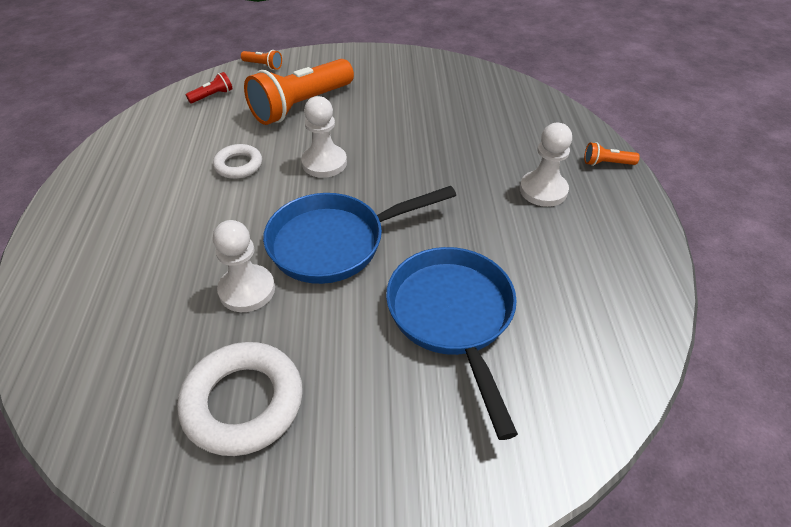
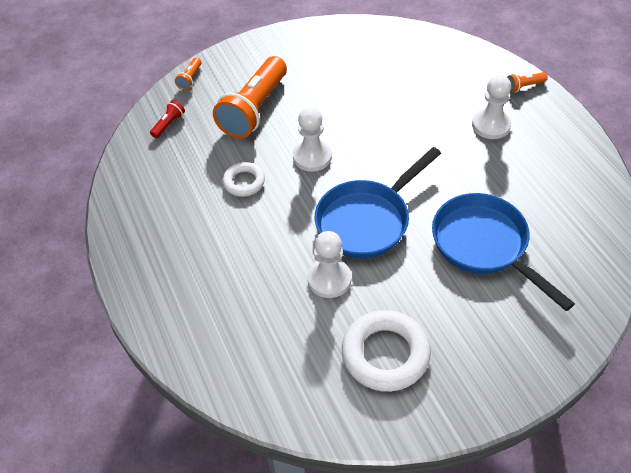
camera: 20 degrees left, 5 degrees up
orange flashlight [241,50,282,70] -> orange flashlight turned 105 degrees clockwise [175,58,202,90]

